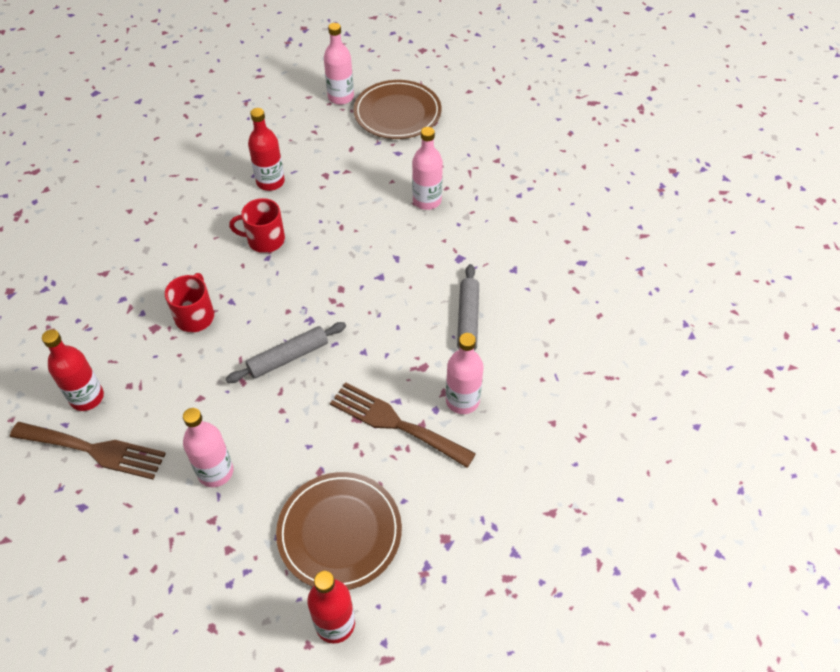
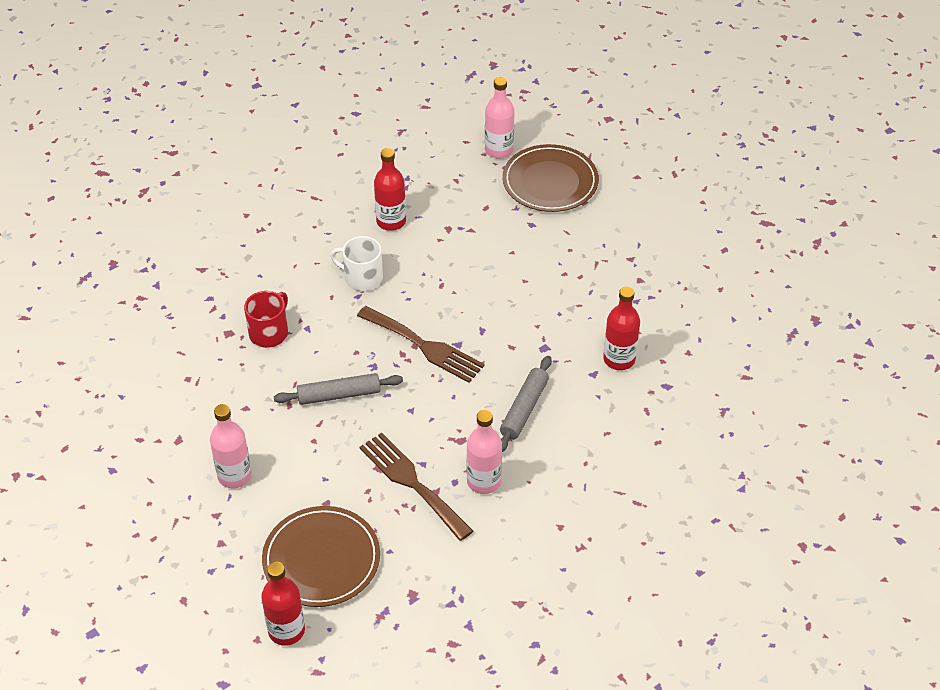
camera: 20 degrees right, 5 degrees down
brown fork [10,422,166,480] -> brown fork moved to [357,306,485,383]
red bottle [42,329,104,411] -> red bottle moved to [603,286,640,370]
red mug [229,198,285,253] -> white mug [331,236,383,291]
pink bottle [412,127,443,210] -> none

